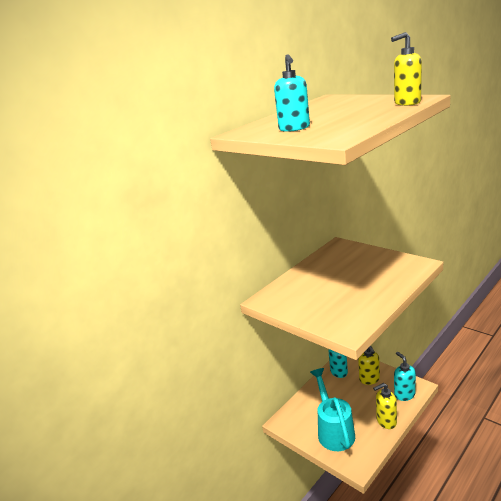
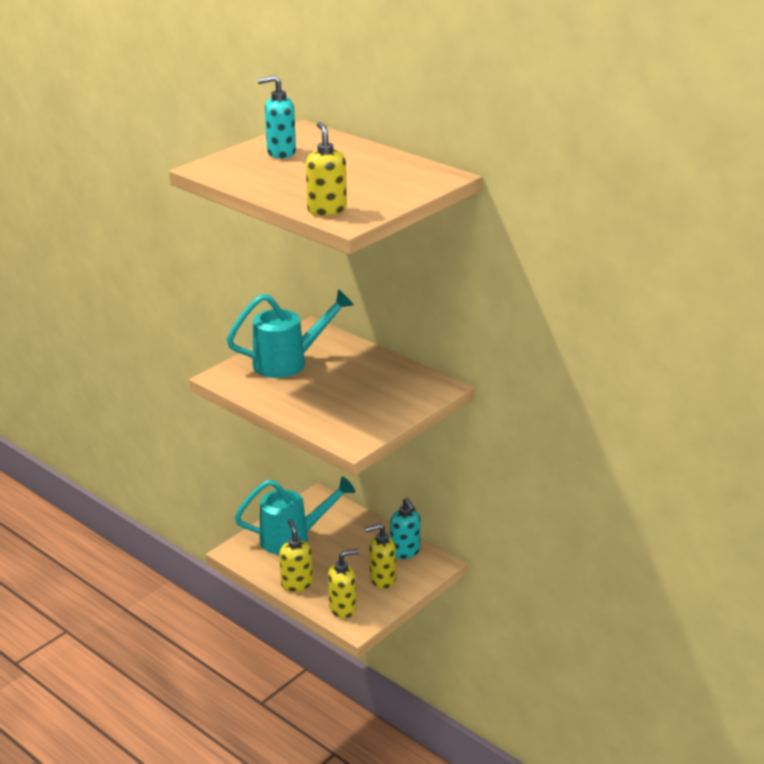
camera: 85 degrees right, 5 degrees up
turquoise soap dispenser [394,352,416,401] -> yellow soap dispenser [328,549,359,618]
none -> turquoise watering can [227,289,354,378]

